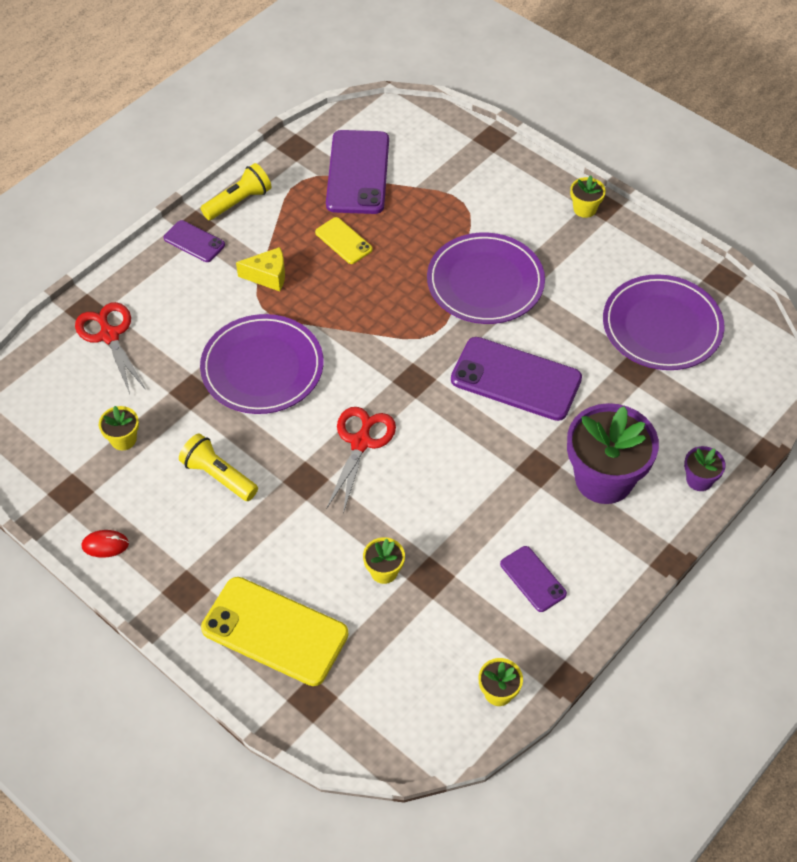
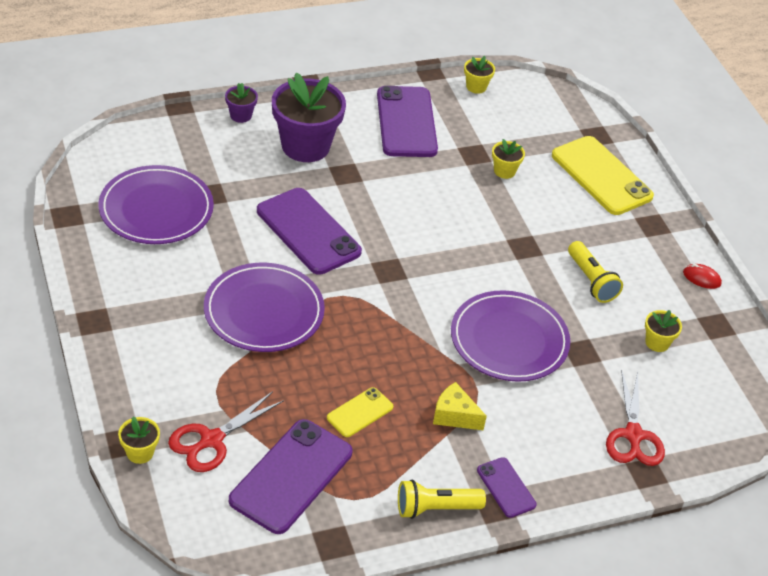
camera: 155 degrees left, 10 degrees down
yellow phone [315,217,373,264] -> yellow phone turned 60 degrees clockwise [327,387,393,437]
red scissors [326,407,396,514] -> red scissors moved to [168,391,284,472]
purple phone [500,546,567,612] -> purple phone [377,86,438,157], size x1.94
yellow flower pot [570,175,606,218] -> yellow flower pot moved to [118,417,160,464]

